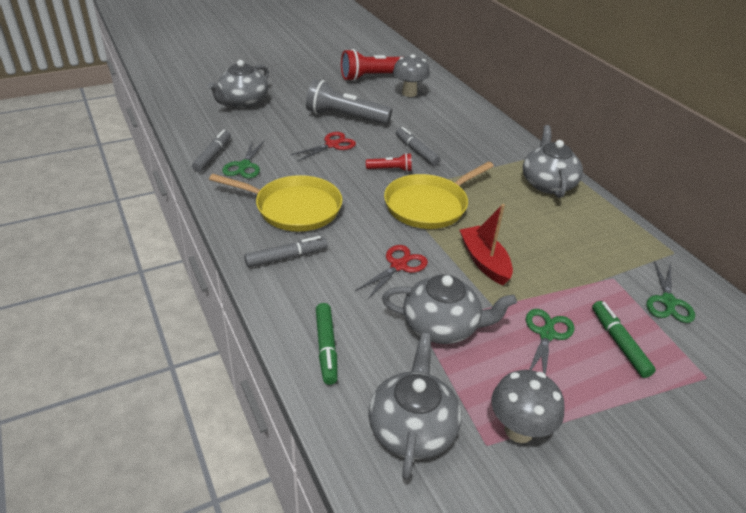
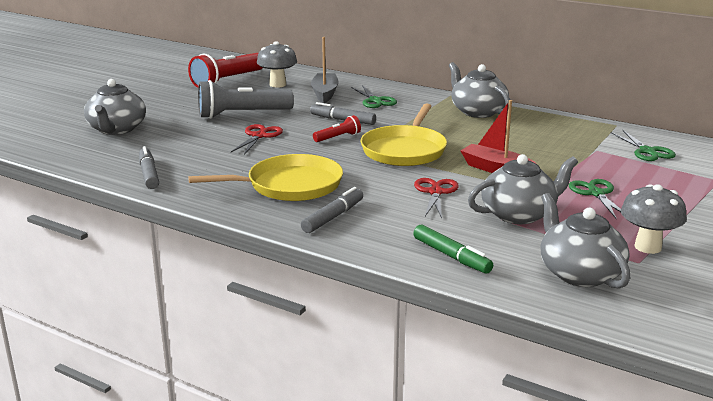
camera: 30 degrees left, 15 degrees down
green scissors [222,140,264,178] -> green scissors moved to [351,85,397,108]
green marker [592,301,656,378] -> none
none -> grey boat [311,37,339,103]

